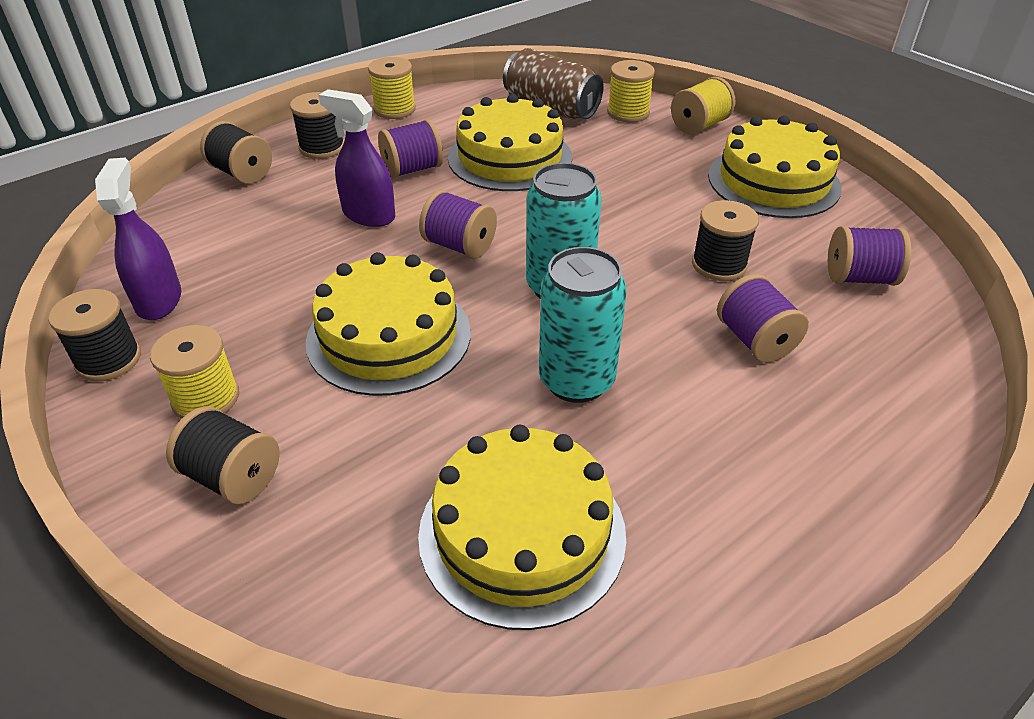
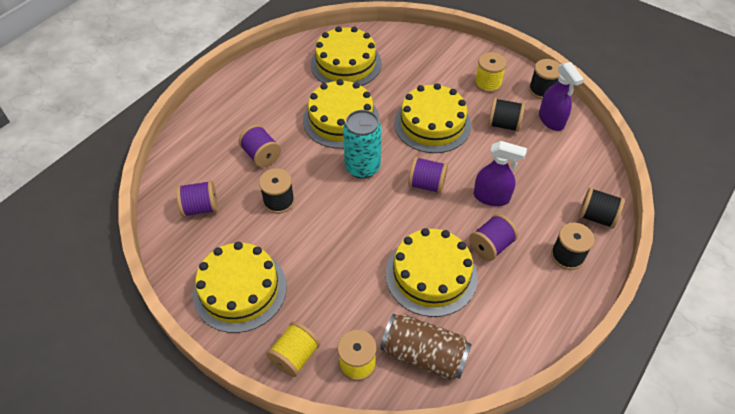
camera: 165 degrees right, 10 degrees up
black spool [166,406,280,504] -> black spool moved to [488,98,525,132]
yellow spool [368,57,416,119] -> none
turquoise can [539,247,627,403] -> yellow cake [303,79,379,149]

